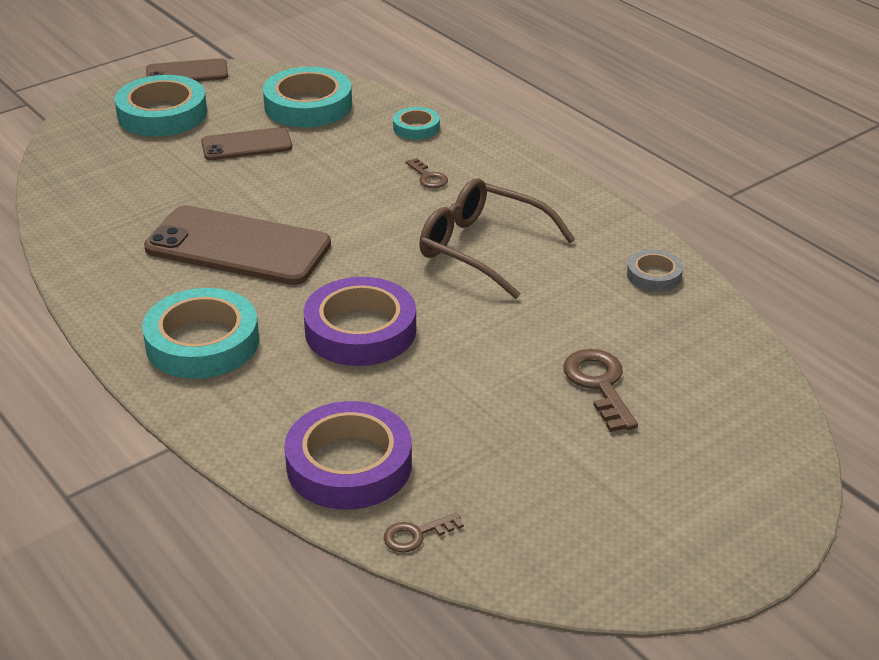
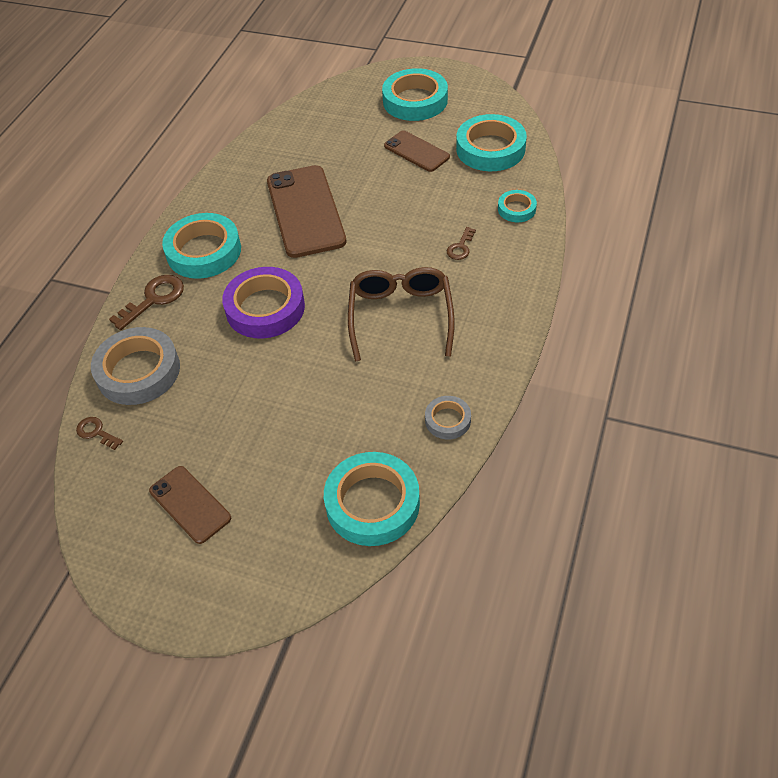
camera: 60 degrees right, 15 degrees up
brown phone [146,58,228,82] -> brown phone moved to [149,466,231,544]
purple tape [284,401,412,510] -> grey tape [91,327,180,405]
brown key [563,349,638,432] -> brown key moved to [109,275,184,330]
none -> turquoise tape [324,452,420,546]

